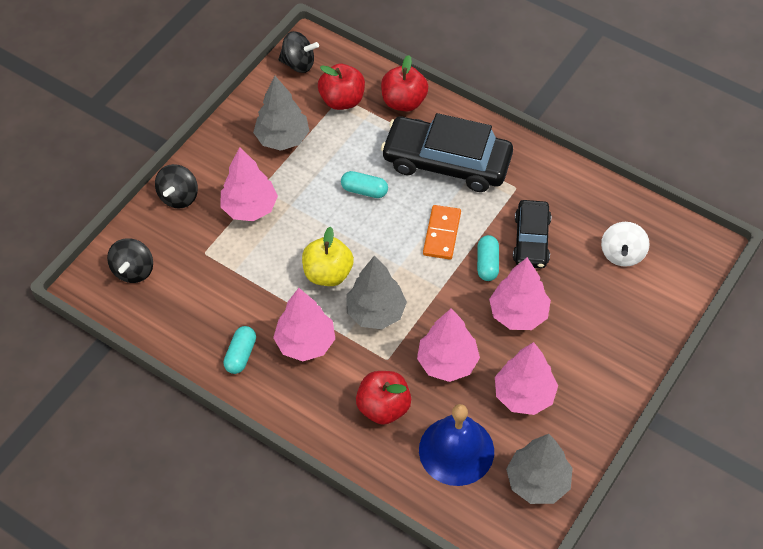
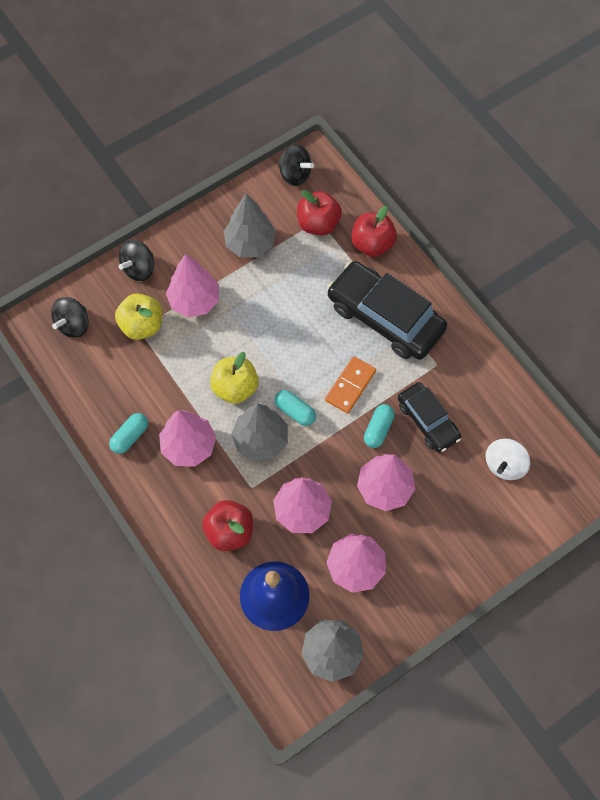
camera: 20 degrees right, 10 degrees up
turquoise capsule [341,171,388,198] -> turquoise capsule moved to [274,390,316,426]
black car [513,200,551,268] -> black car turned 60 degrees counterclockwise [398,382,461,453]
none -> yellow apple [115,294,162,340]

